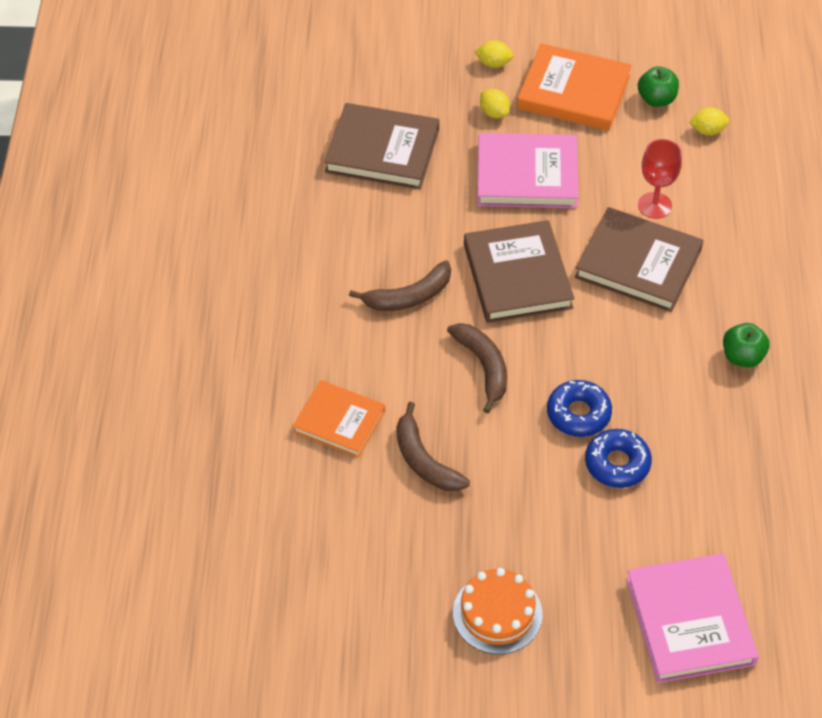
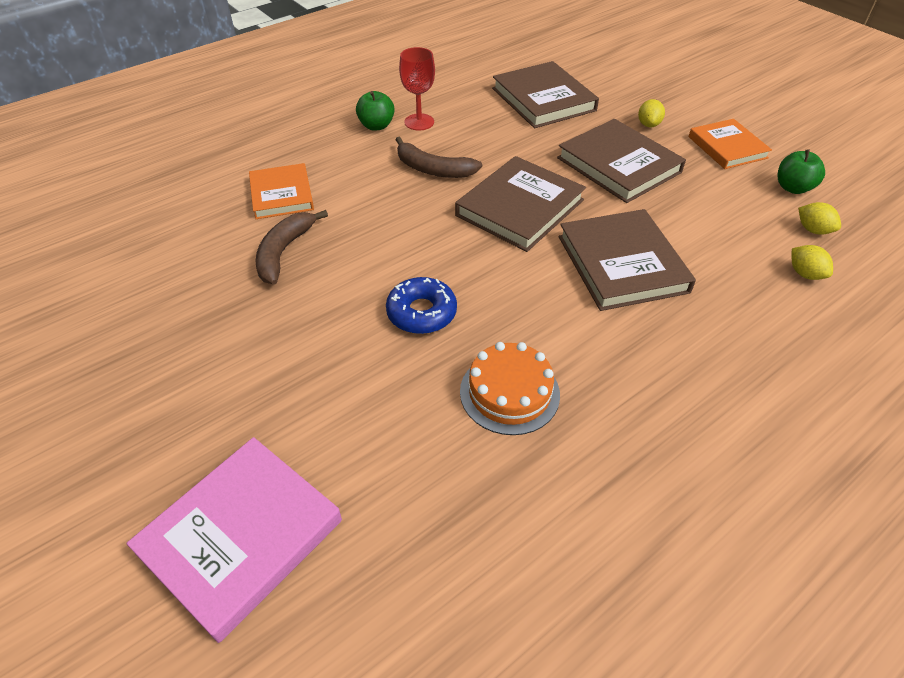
camera: 50 degrees right, 5 degrees down
brown banana [447,323,507,413] -> none
orange cake [453,568,543,654] -> orange cake moved to [460,342,560,435]
yellow lemon [475,40,513,68] -> yellow lemon moved to [792,245,833,280]
pink book [477,133,579,208] -> brown book [557,119,686,203]
orange book [517,43,632,131] -> orange book [689,119,772,169], size x0.66
blue donut [585,429,652,488] -> none
red goblet [638,139,682,219] -> red goblet moved to [399,47,435,131]
green apple [723,323,770,368] -> green apple moved to [356,91,395,130]

